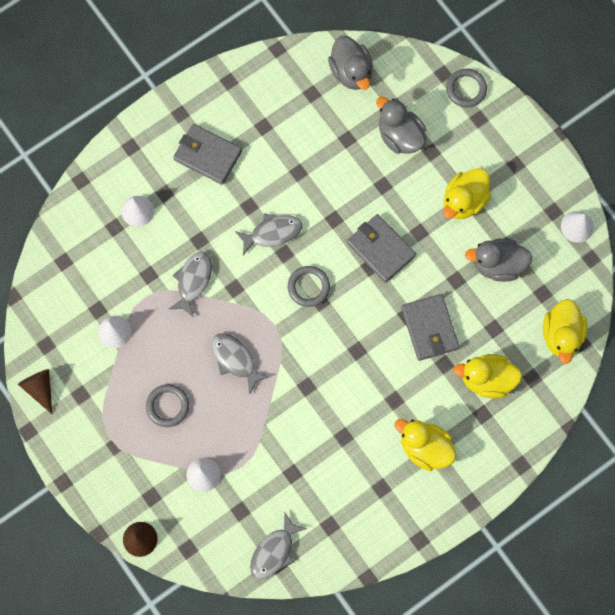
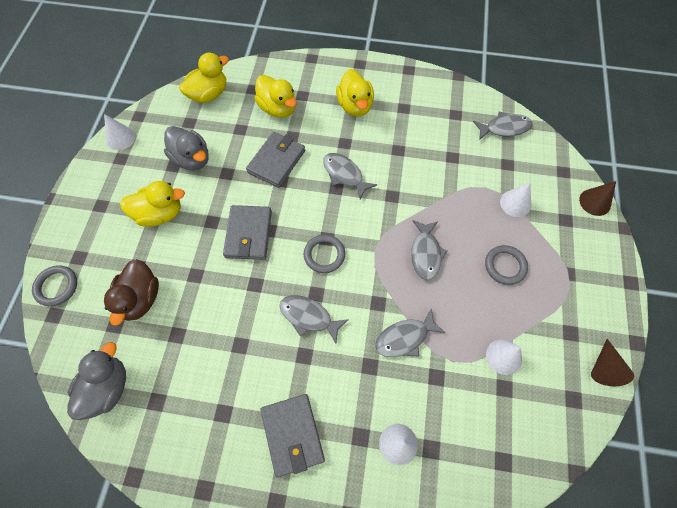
camera: 135 degrees left, 10 degrees down
grey duck [376,97,426,154] -> brown duck [104,259,159,326]
none -> grey fish [323,153,377,199]

